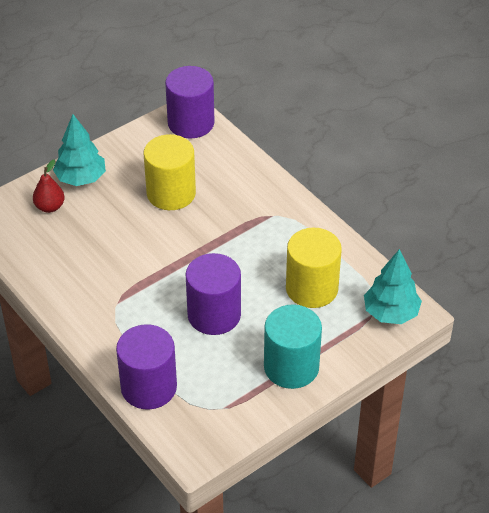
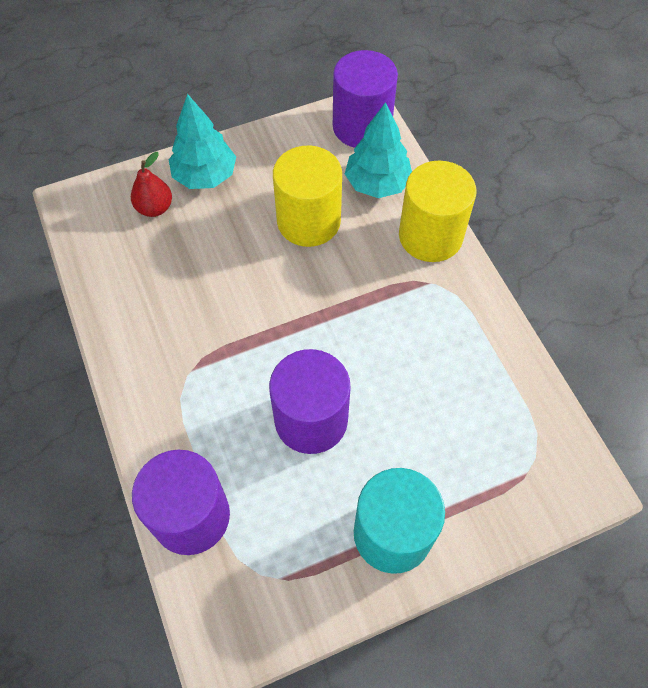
camera: 15 degrees right, 15 degrees up
yellow cylinder [286,228,342,308] -> yellow cylinder moved to [399,160,477,262]
turquoise tree [364,249,422,324] -> turquoise tree moved to [345,102,412,198]

